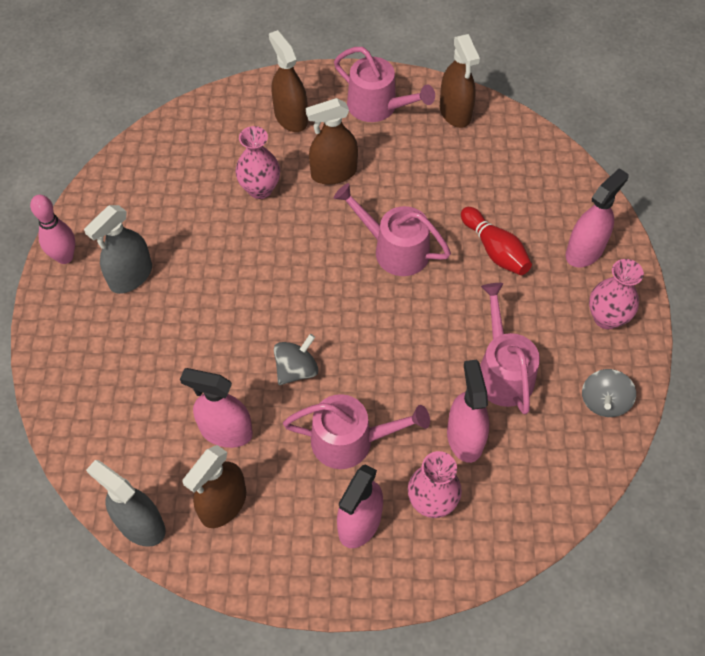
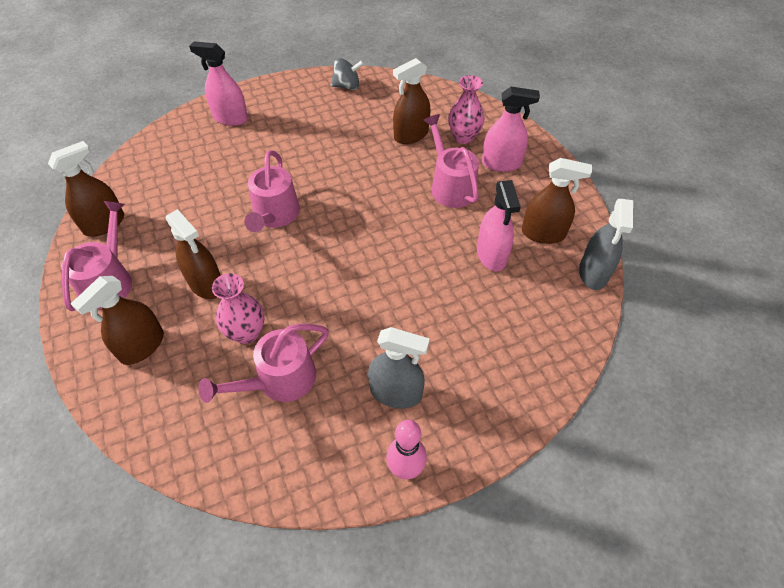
camera: 115 degrees left, 5 degrees down
grey spinning top [274,334,318,385] -> none
pink spray bottle [447,360,489,463] -> brown spray bottle [393,58,430,144]
red bowling pin [461,207,532,275] -> none
pink watering can [480,283,540,415] -> pink watering can moved to [199,324,329,403]
pink vase [589,259,644,329] -> none

